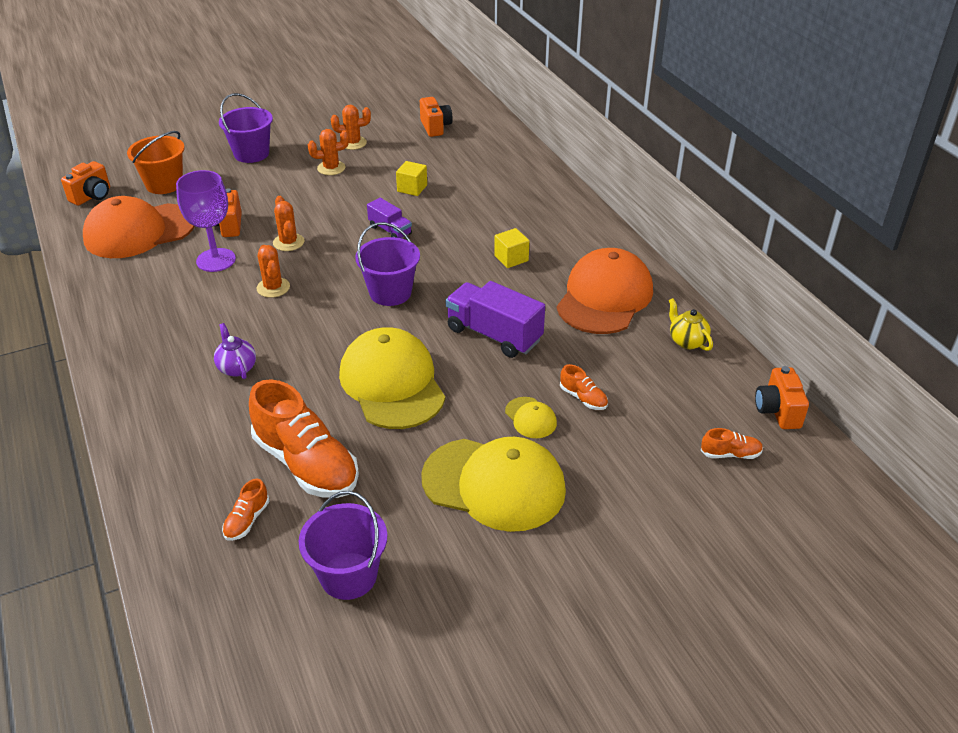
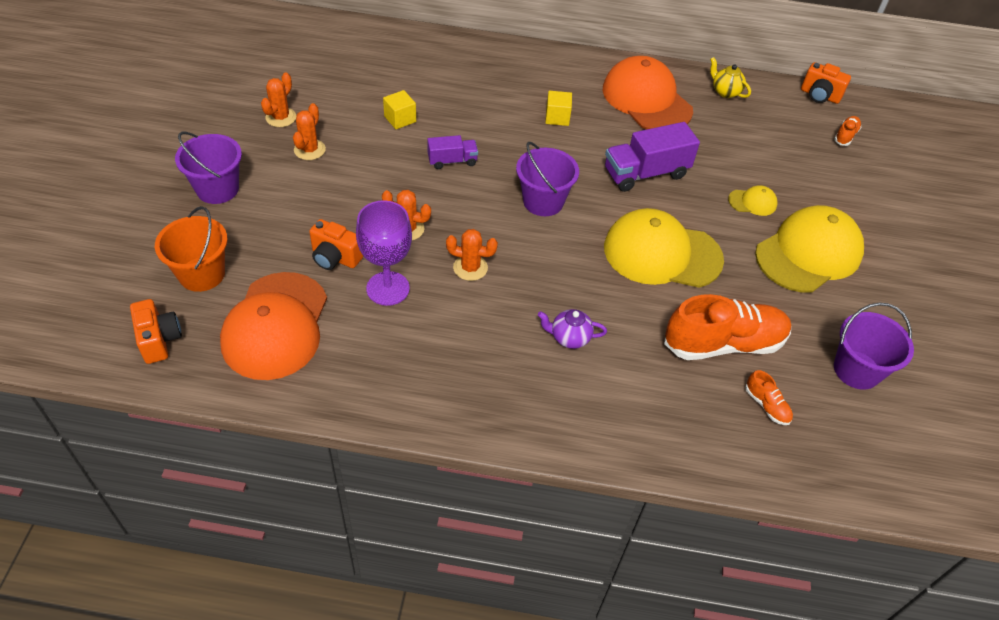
camera: 60 degrees left, 10 degrees up
orange camera [420,97,453,137] -> none
orange shoe [560,364,608,410] -> none
yellow teapot [669,298,713,351] -> yellow teapot turned 45 degrees clockwise [710,57,751,98]

